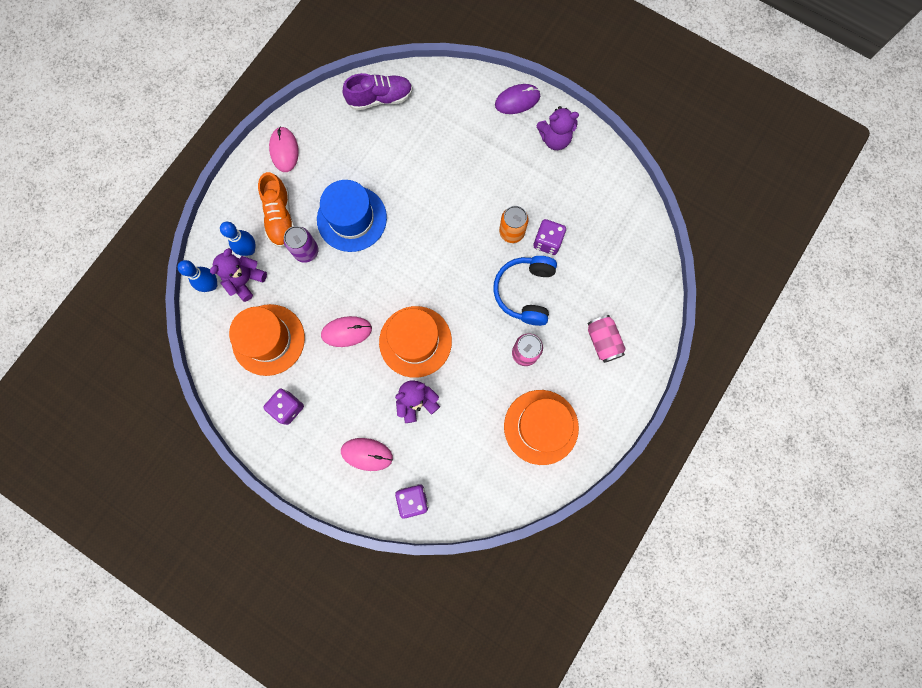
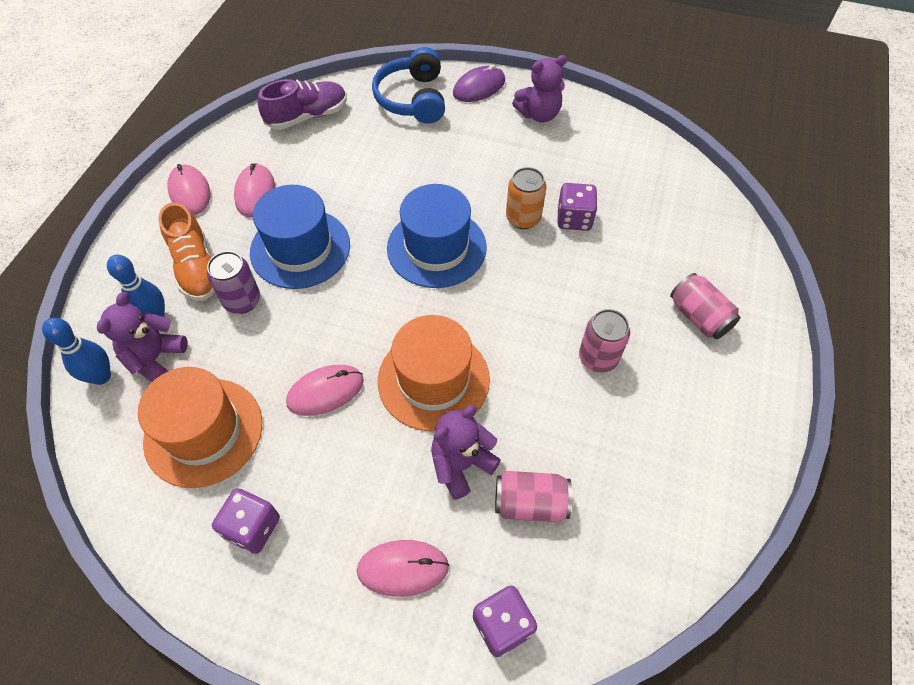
camera: 15 degrees left, 20 degrees down
blue headphones [493,256,557,326] -> blue headphones moved to [372,47,445,124]
orange hat [504,390,579,465] -> none
none -> pink mouse [234,163,275,218]
none -> blue hat [387,184,487,288]
none -> pink can [495,471,572,522]

